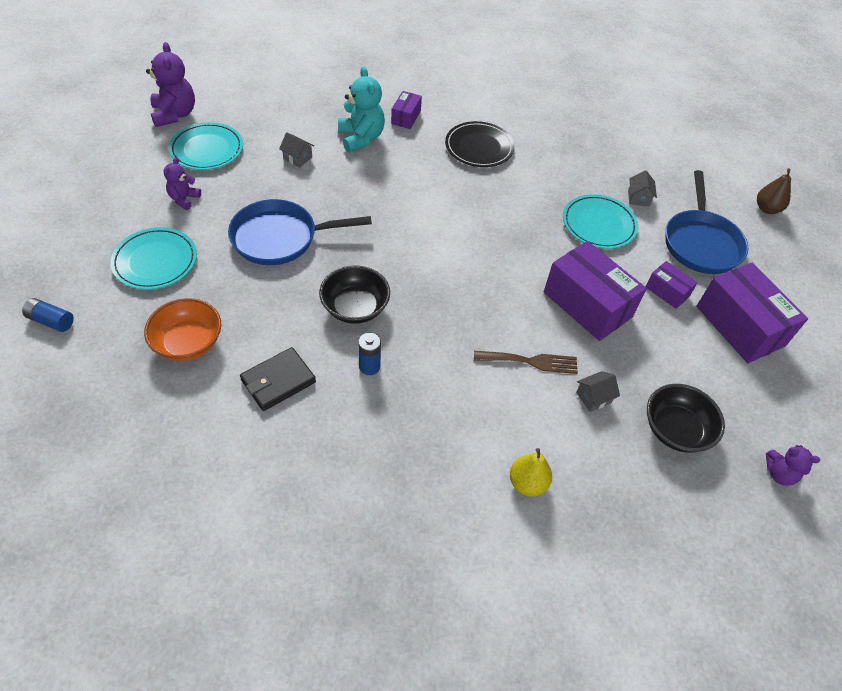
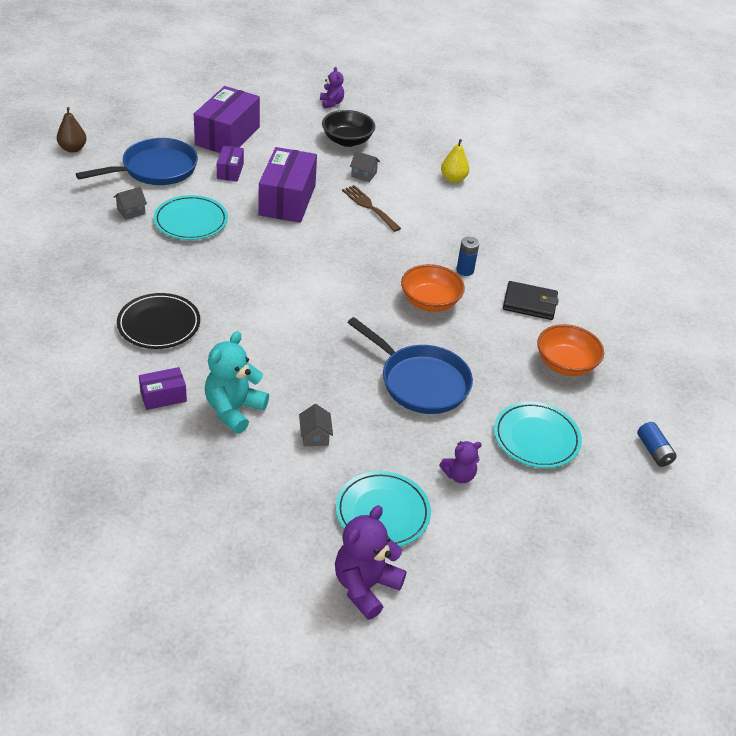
camera: 130 degrees left, 10 degrees down
black bowl [319,265,390,324] -> orange bowl [401,264,465,312]

